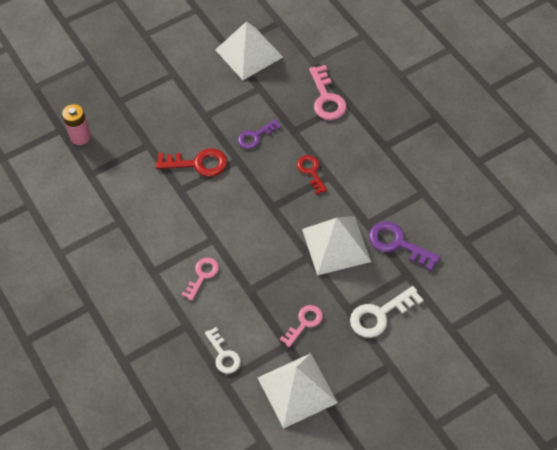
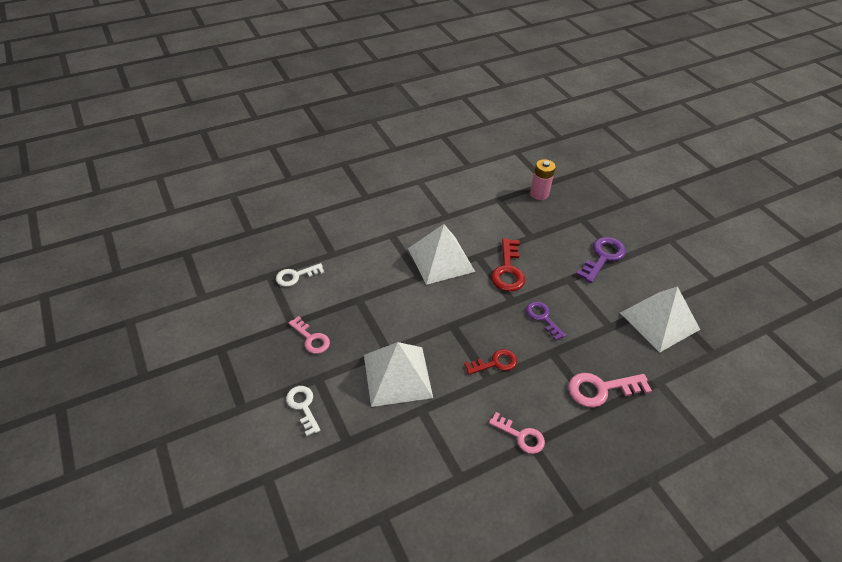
camera: 90 degrees right, 10 degrees down
pink key [182,258,219,301] -> pink key moved to [489,412,545,454]
white pyramid [258,353,338,429] -> white pyramid moved to [408,224,475,285]
white key [350,286,424,338] -> white key [286,386,321,436], size x0.66
purple key [369,221,441,271] -> purple key moved to [576,237,626,283]

